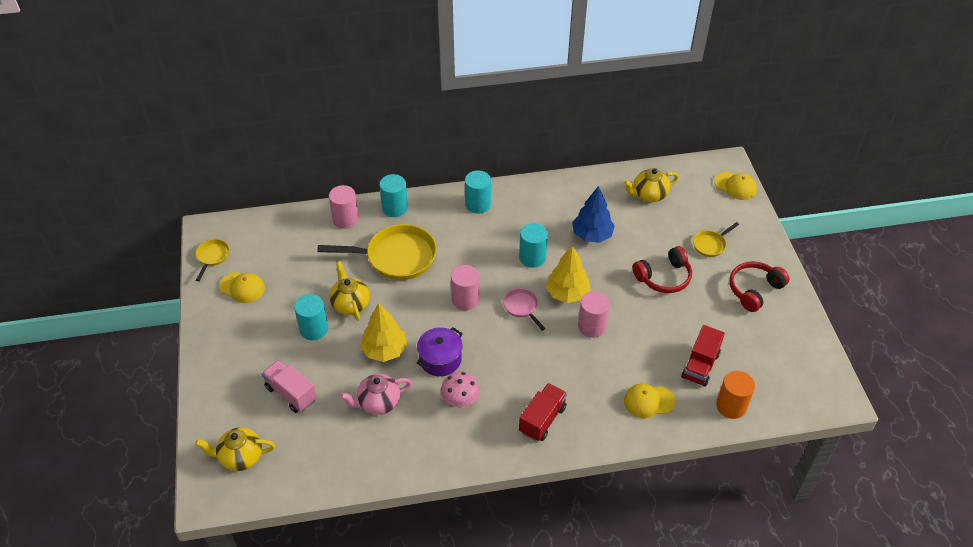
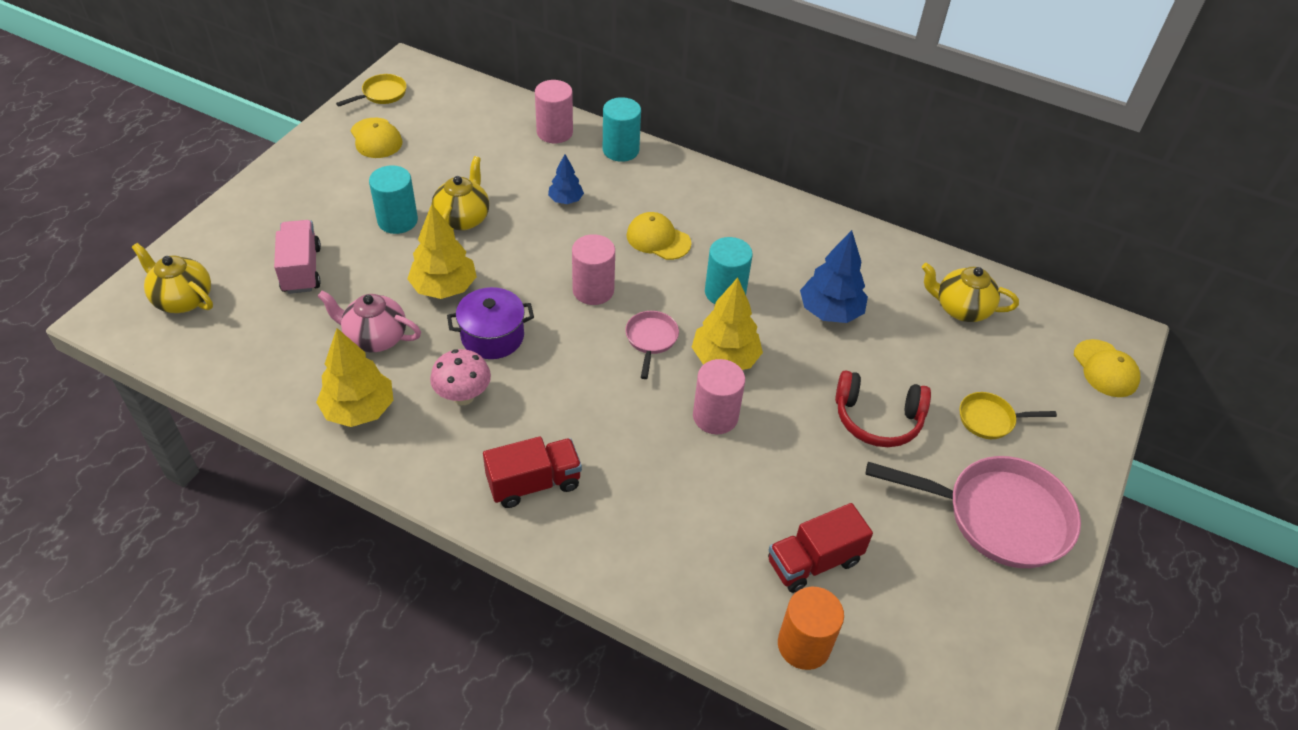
camera: 35 degrees right, 0 degrees up
yellow pan [317,224,437,280] -> blue tree [548,154,584,204]
turquoise cylinder [465,170,491,214] -> none
yellow cap [624,384,675,418] -> yellow cap moved to [627,212,691,260]
red headphones [730,261,790,312] -> pink pan [866,456,1081,568]
none -> yellow tree [316,328,393,427]

